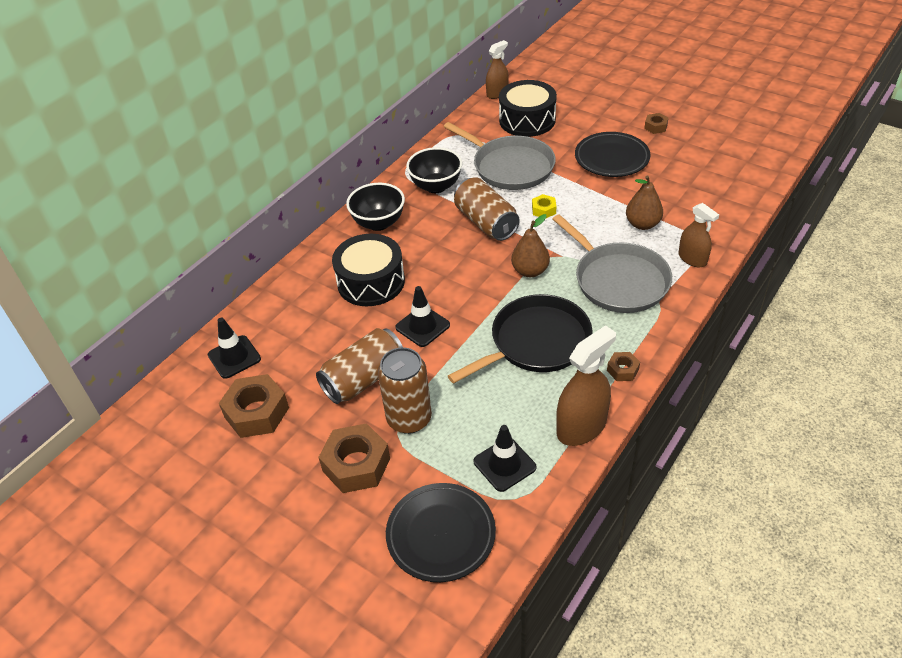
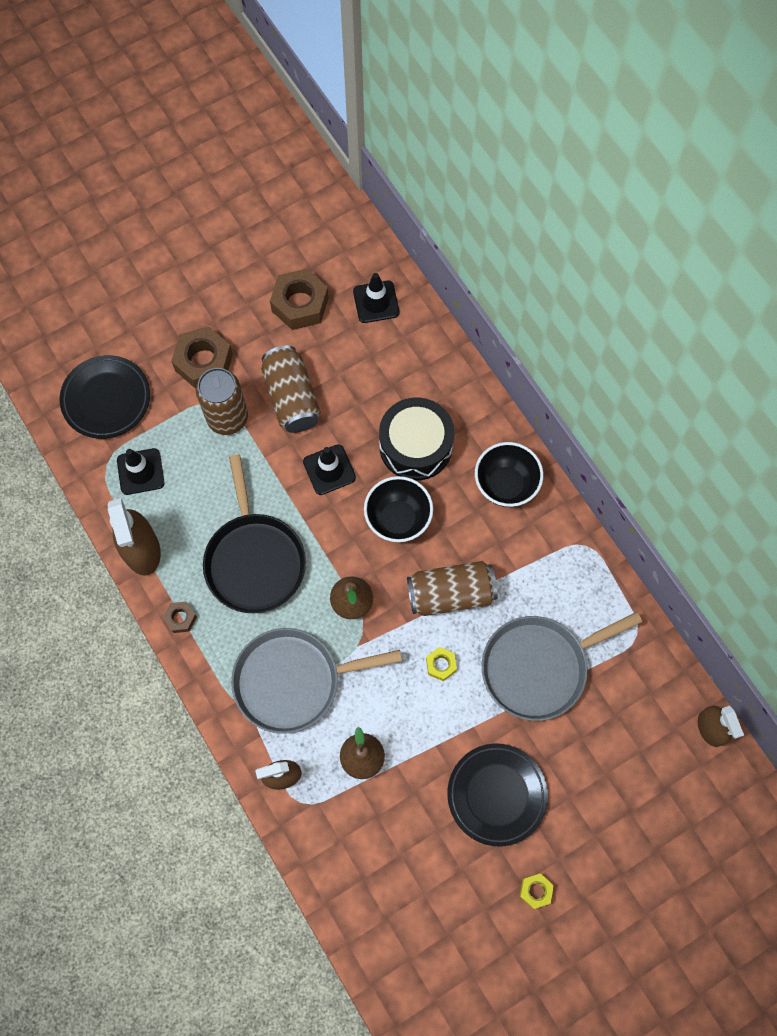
camera: 110 degrees right, 25 degrees up
black bowl [406,147,462,193] -> black bowl moved to [364,476,433,542]
black drum [499,80,557,137] -> none
brown nut [644,113,668,134] -> yellow nut [519,873,554,909]

